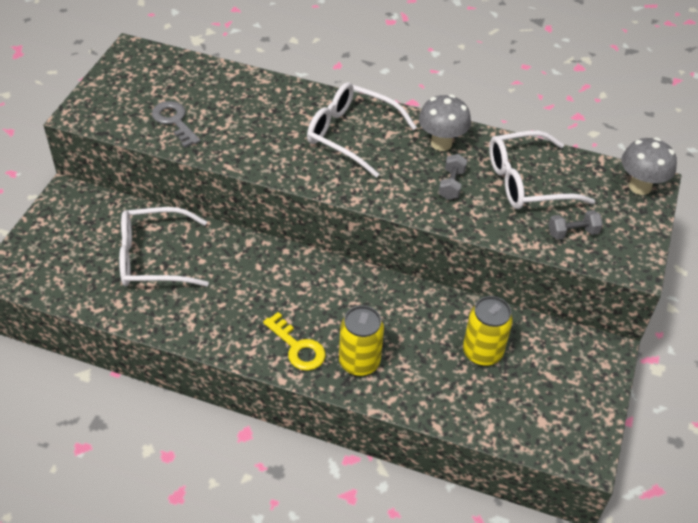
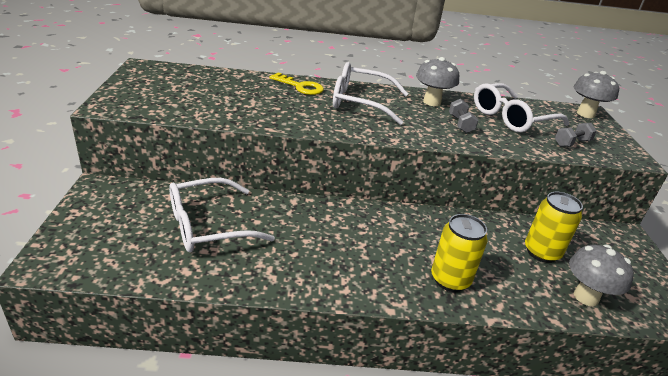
camera: 20 degrees left, 15 degrees down
grey key [152,101,200,148] -> none
yellow key [263,312,326,371] -> yellow key moved to [269,72,324,95]
none -> grey mushroom [569,245,634,306]

